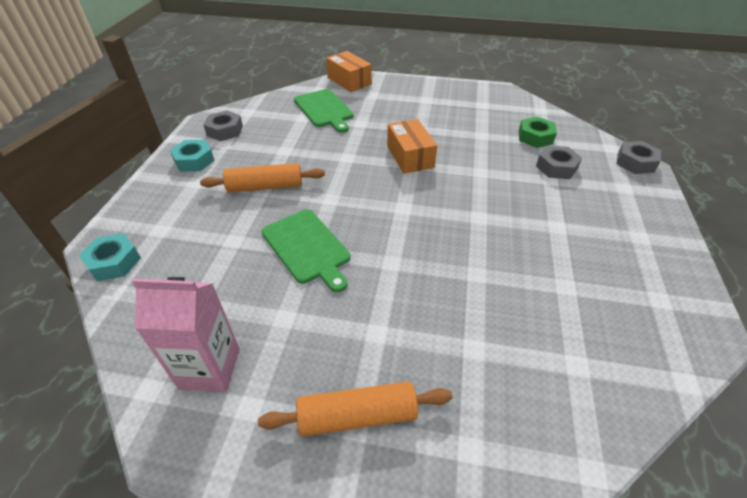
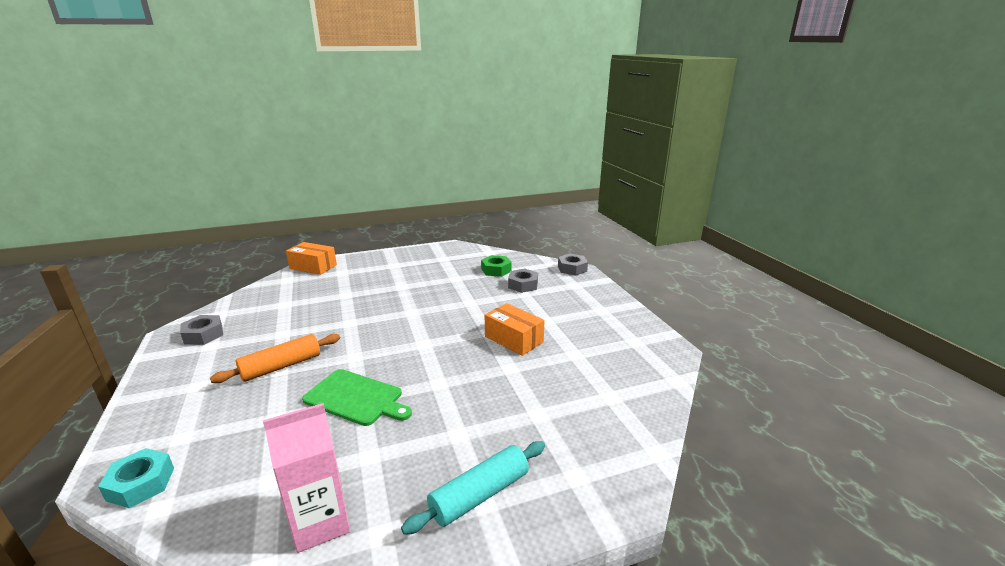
camera: 30 degrees left, 20 degrees down
turquoise nut [170,140,215,172] -> none
orange rolling pin [258,381,452,437] -> turquoise rolling pin [401,441,545,535]
green cutting board [294,89,354,133] -> none
orange box [387,119,437,174] -> orange box moved to [485,303,545,356]

